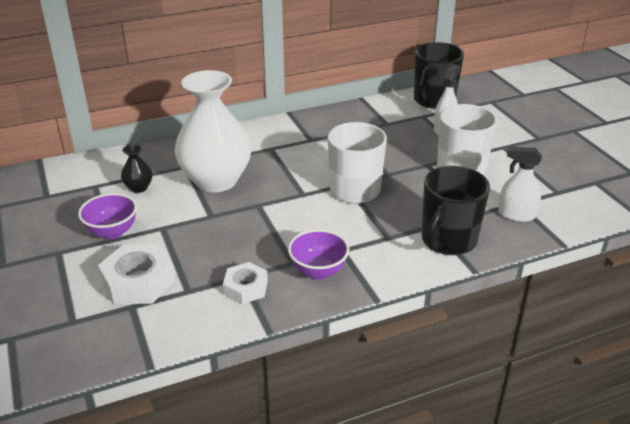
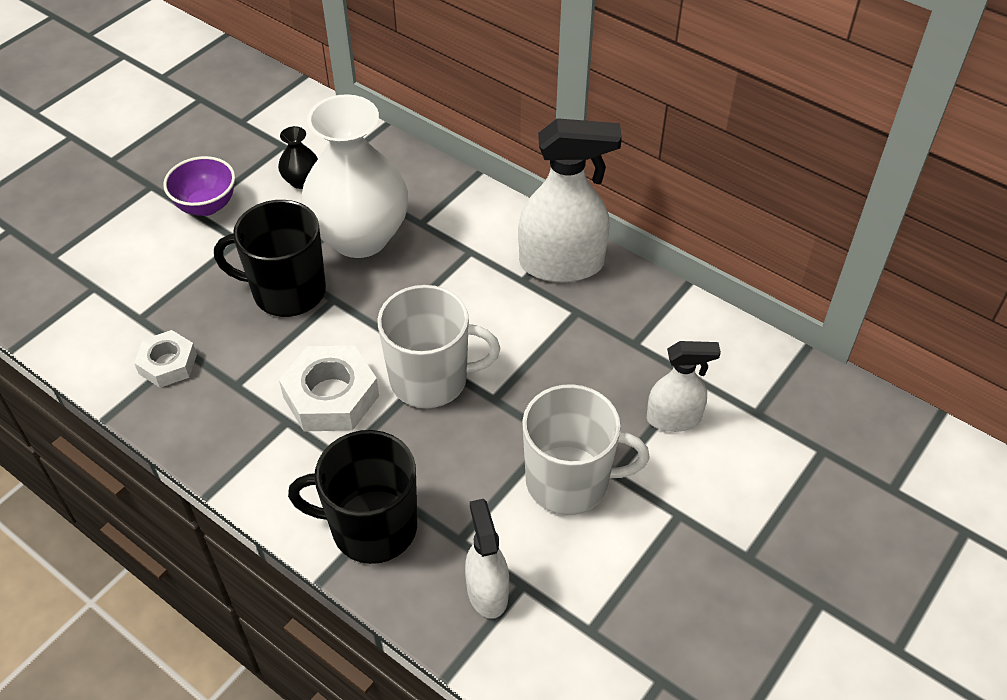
camera: 60 degrees right, 15 degrees up
white nut [98,244,175,304] -> white nut moved to [279,346,379,431]
purple bowl [288,229,349,280] -> none
black mug [414,42,464,109] -> black mug moved to [214,200,326,317]
none -> white spray bottle [518,118,622,282]

